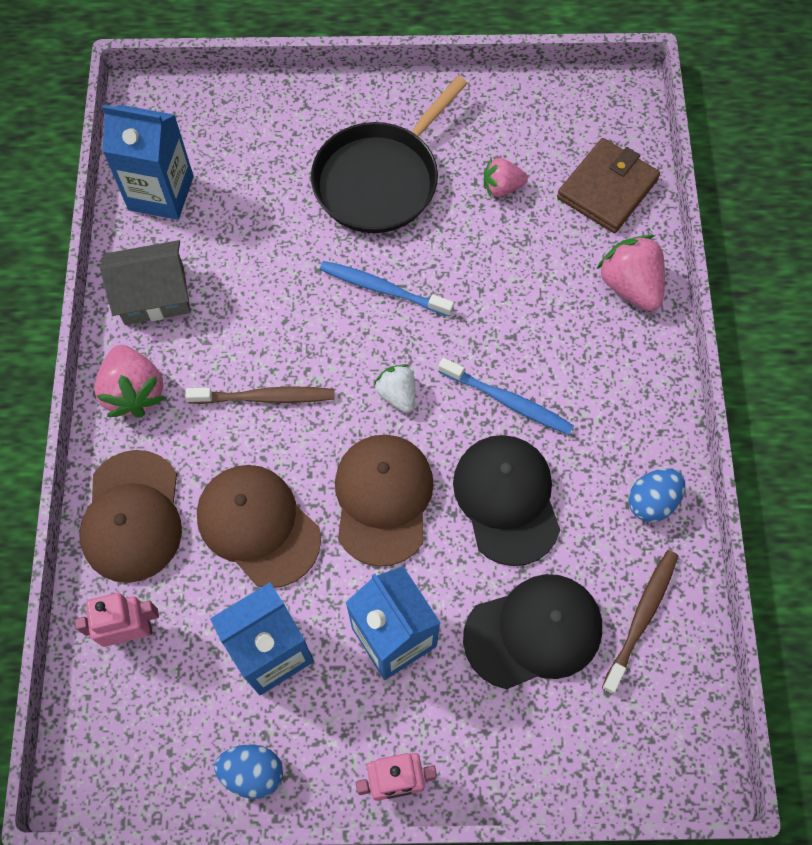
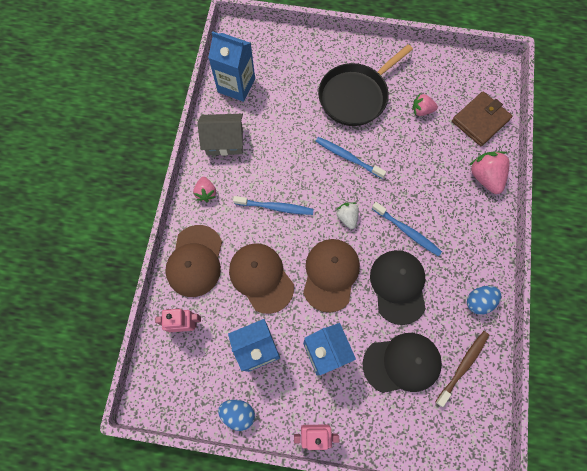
camera: 10 degrees right, 5 degrees up
pink strawberry [94,345,166,418] -> pink strawberry [193,177,216,202], size x0.62
brown toothbrush [185,386,335,404] -> blue toothbrush [233,196,314,215]

